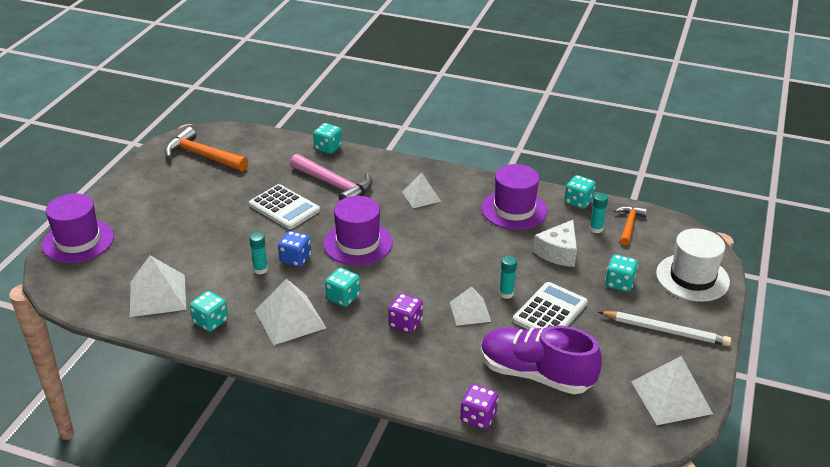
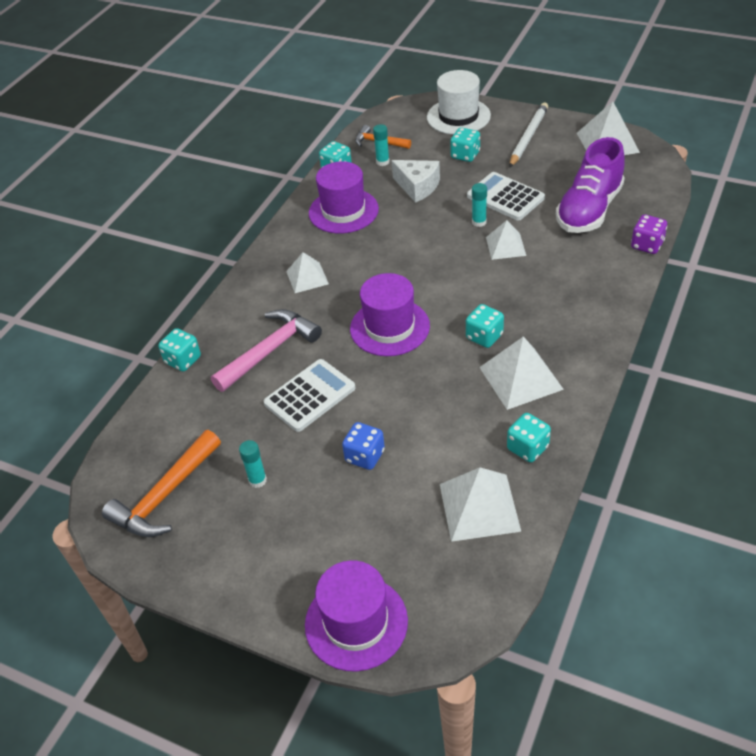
camera: 80 degrees left, 10 degrees up
turquoise glue stick [249,232,268,274] -> turquoise glue stick moved to [239,440,267,488]
blue dice [278,231,311,267] -> blue dice moved to [342,422,385,470]
purple dice [388,293,423,333] -> none

